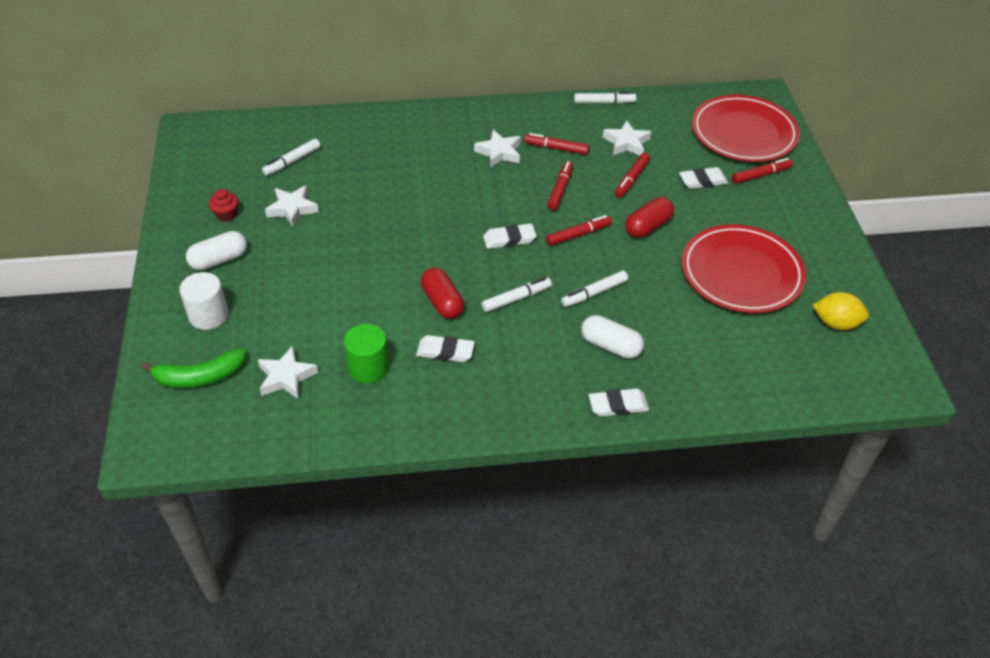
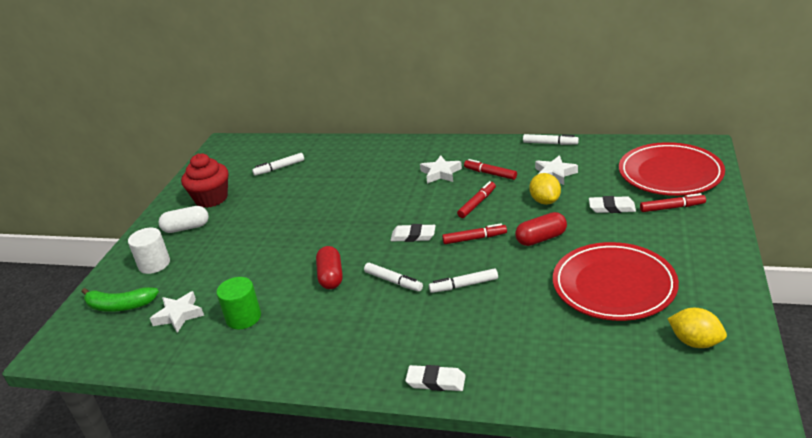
camera: 25 degrees right, 15 degrees down
red cupcake [209,189,239,221] -> red cupcake [181,154,228,208], size x2.02
white star [265,185,319,227] -> none
white eraser [416,335,475,362] -> none
white marker [482,277,552,312] -> white marker turned 45 degrees clockwise [364,263,423,291]
white capsule [581,315,644,359] -> none
red marker [615,153,650,198] -> yellow lemon [529,173,561,205]

